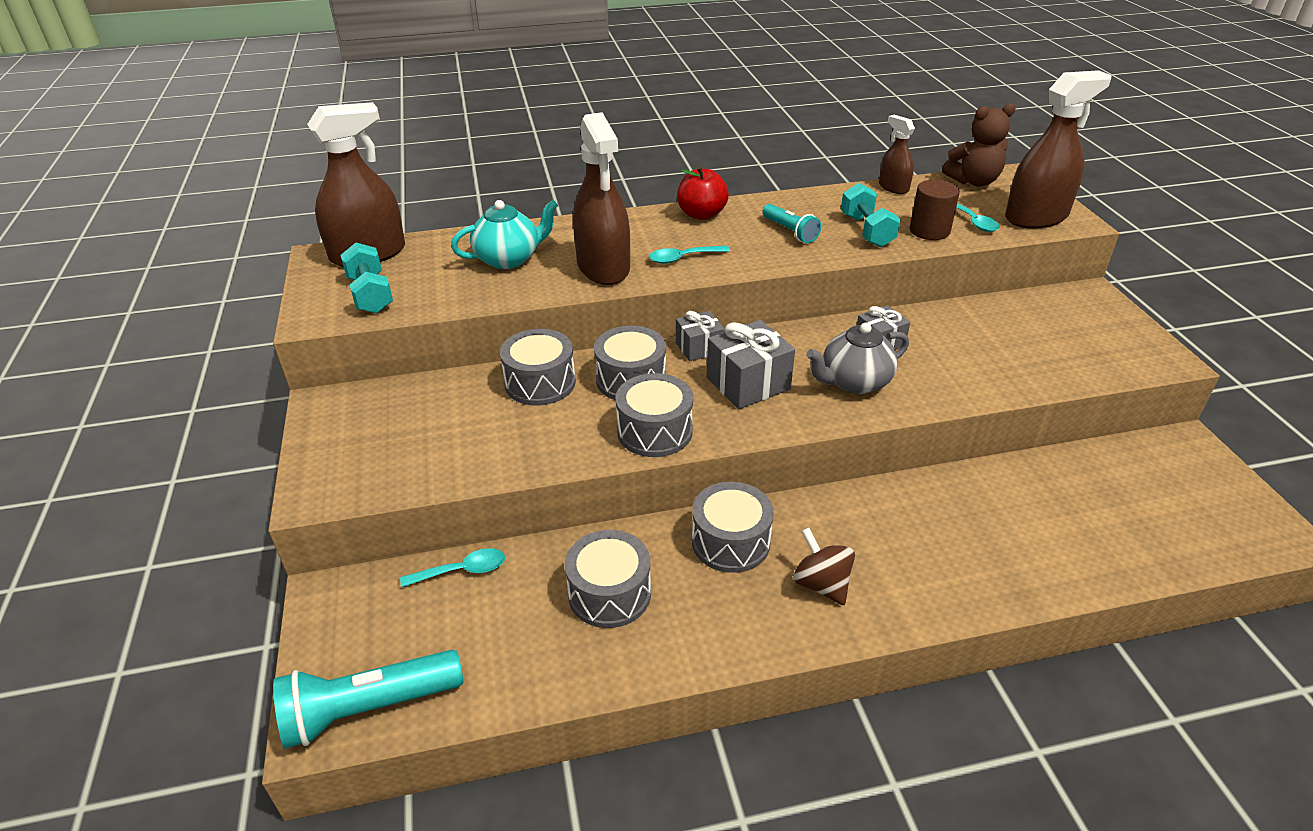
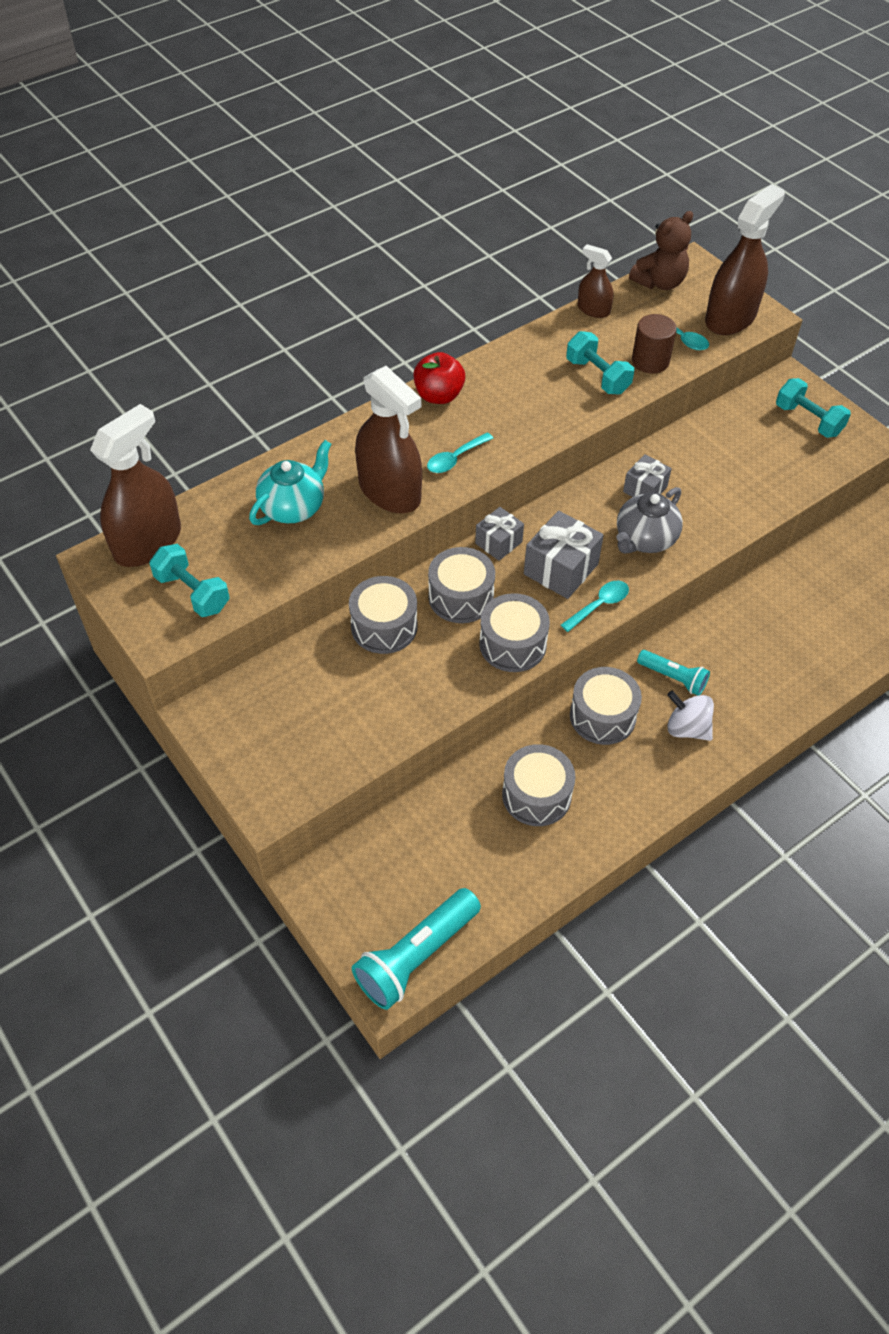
camera: 25 degrees left, 15 degrees up
turquoise spoon [400,548,505,588] -> turquoise spoon moved to [561,581,629,632]
turquoise flashlight [762,204,821,243] -> turquoise flashlight moved to [637,650,710,696]
brown spinning top [793,528,855,605] -> white spinning top [667,691,714,741]
none -> turquoise dumbbell [776,378,851,438]

